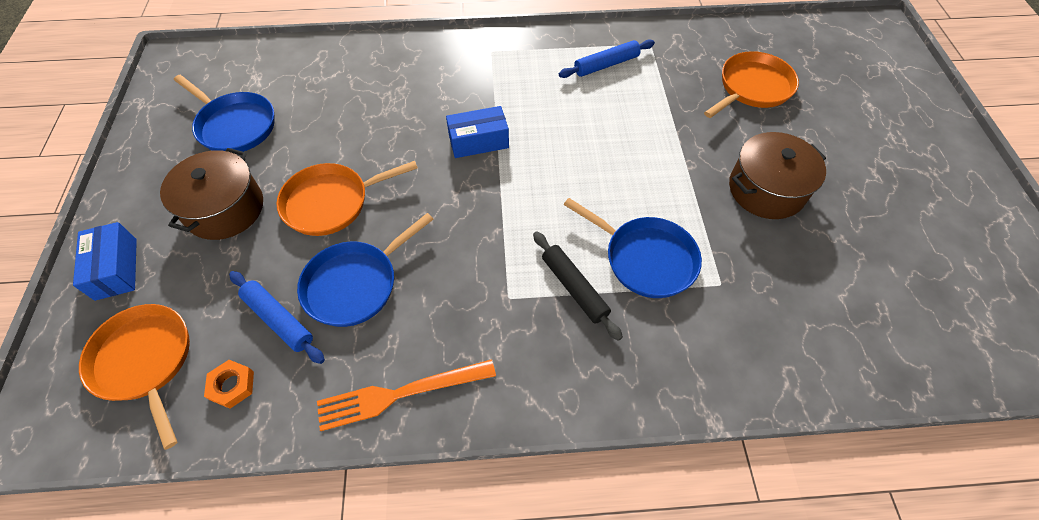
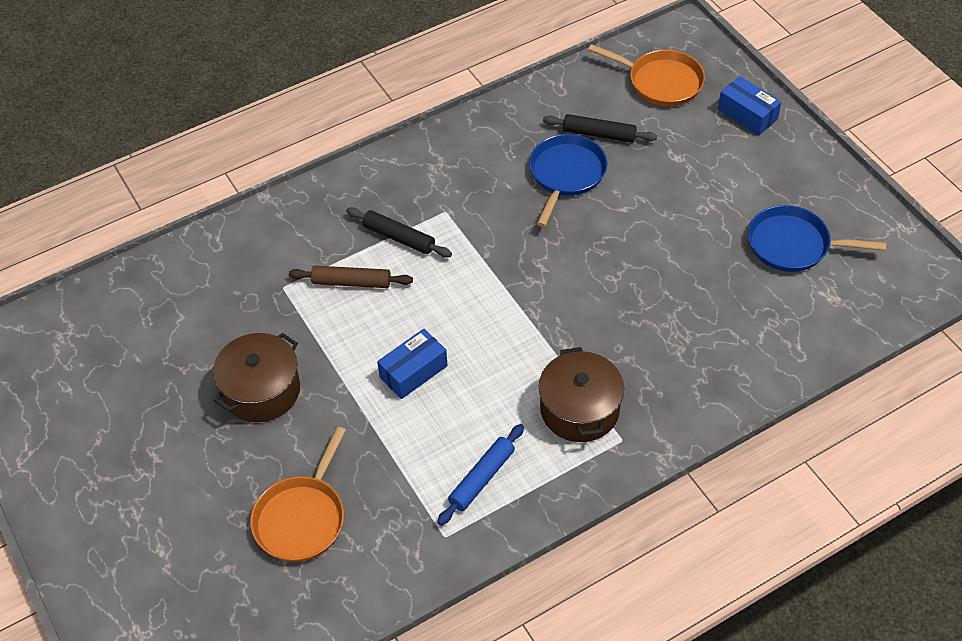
camera: 155 degrees right, 5 degrees down
brown pot [160,148,263,240] -> brown pot moved to [539,347,624,442]
orange nut [204,360,254,408] -> none
blue rolling pin [229,271,325,364] -> black rolling pin [543,114,657,143]
orange pan [277,161,418,236] -> none
orange fork [317,359,496,431] -> none
blue box [446,106,509,158] -> blue box moved to [377,329,448,399]
blue pan [564,198,702,298] -> brown rolling pin [289,266,413,288]

